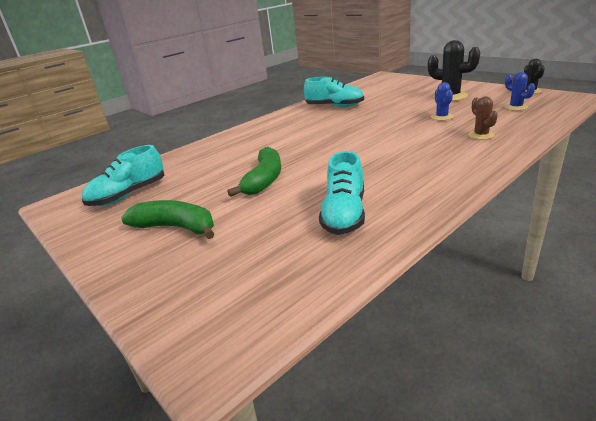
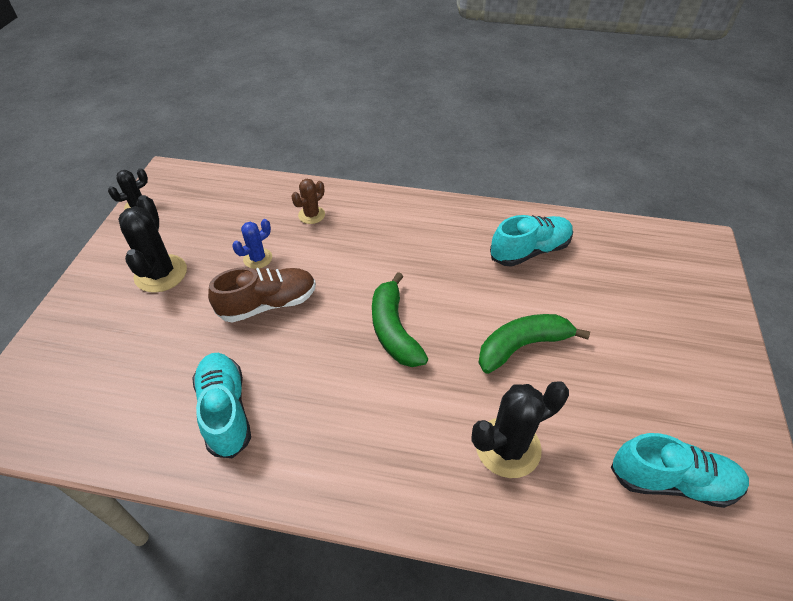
camera: 130 degrees left, 20 degrees up
green banana [121,200,214,239] -> green banana moved to [372,272,428,367]
blue cactus [505,72,535,111] -> none
none -> brown shoe [208,267,316,323]
none -> black cactus [471,381,569,478]

